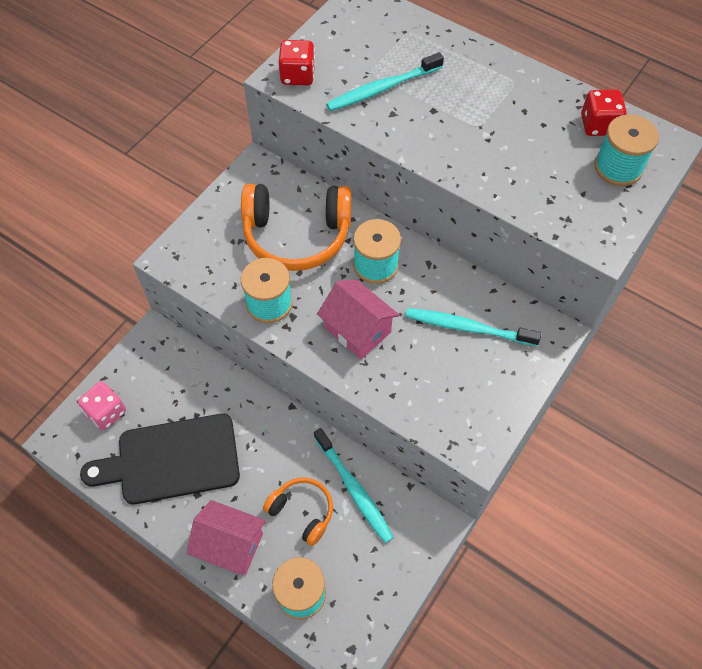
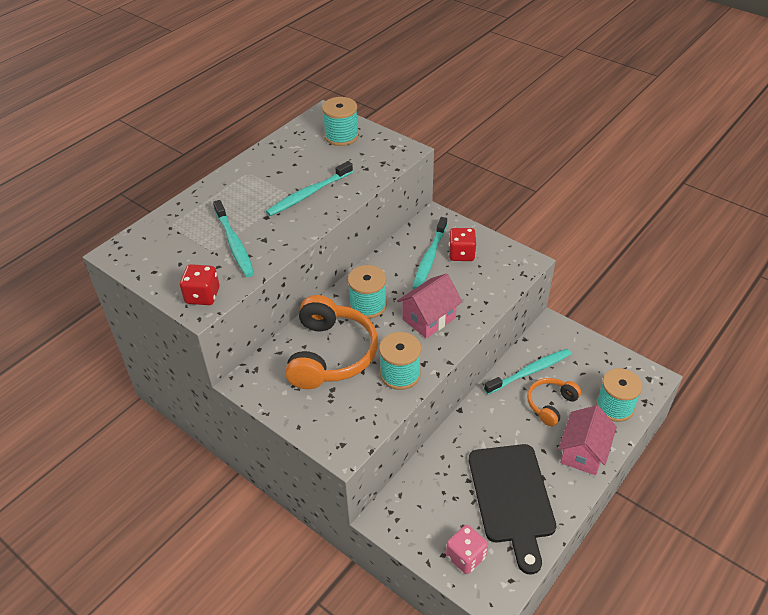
camera: 85 degrees left, 15 degrees down
red dice [581,89,626,136] -> red dice moved to [448,228,476,261]
none -> turquoise toothbrush [266,161,353,216]

